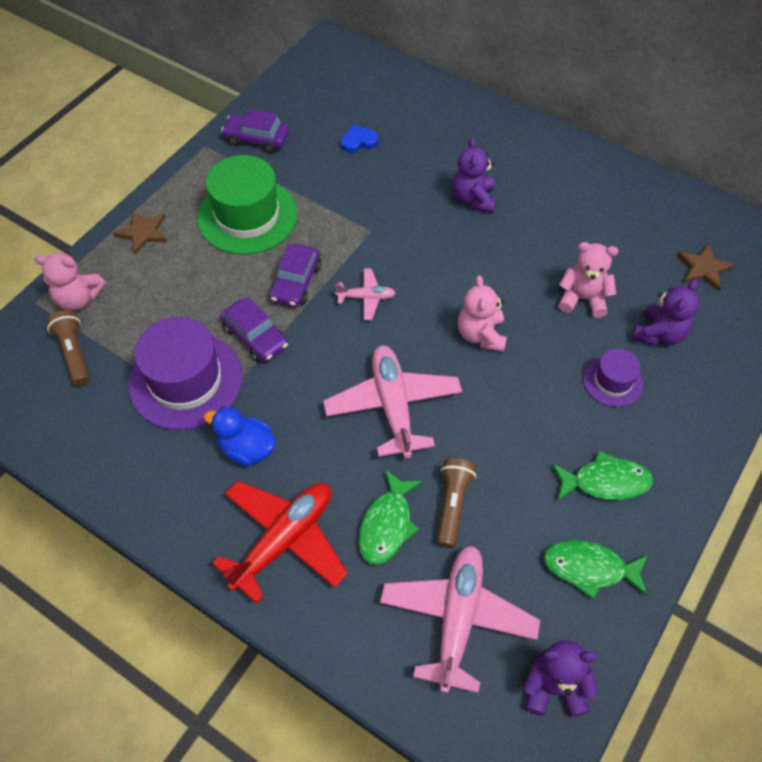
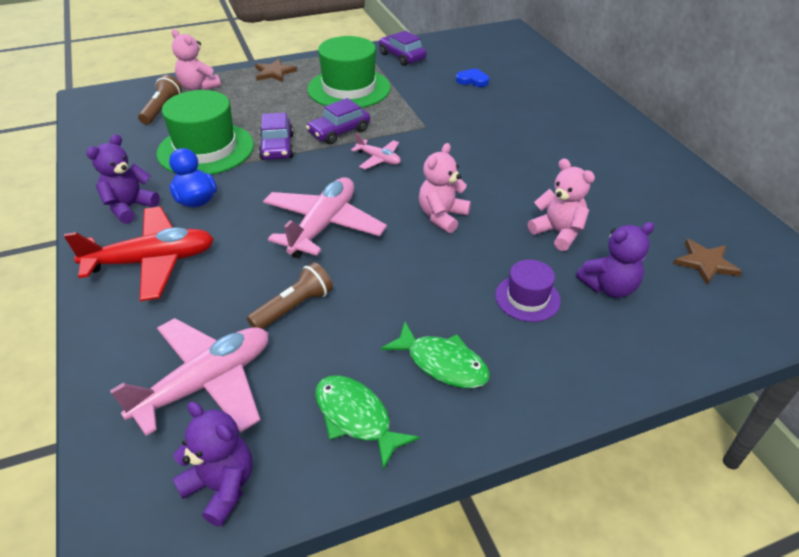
camera: 35 degrees right, 15 degrees down
purple hat [128,317,243,430] -> green hat [157,90,254,175]
green fish [358,469,422,565] -> none
purple teddy bear [453,137,496,213] -> purple teddy bear moved to [86,134,160,224]

